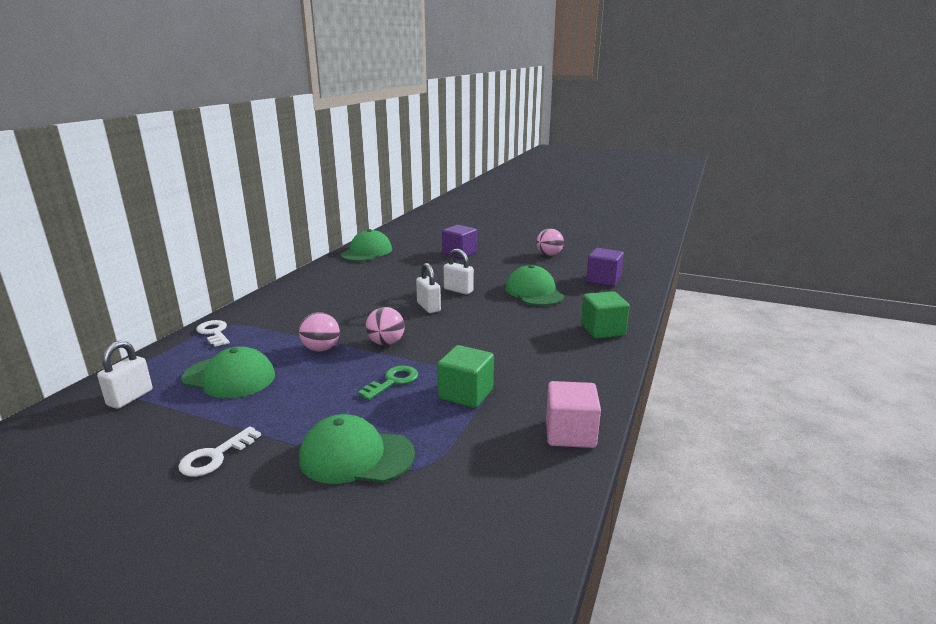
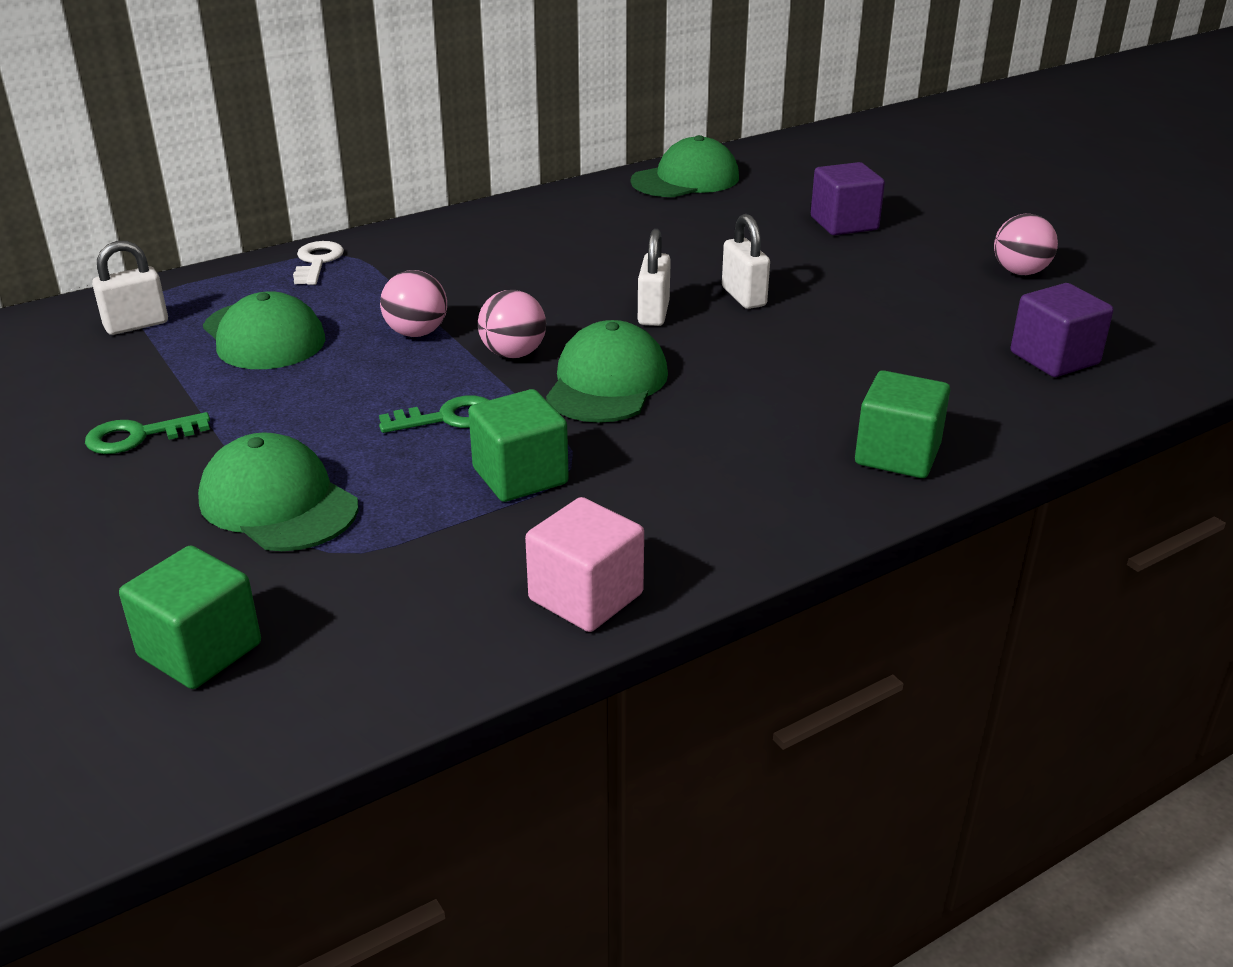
camera: 35 degrees right, 10 degrees up
white key [178,426,261,477] -> green key [85,412,210,454]
green cap [505,265,564,306] -> green cap moved to [546,320,668,423]
none -> green cube [119,545,261,689]

